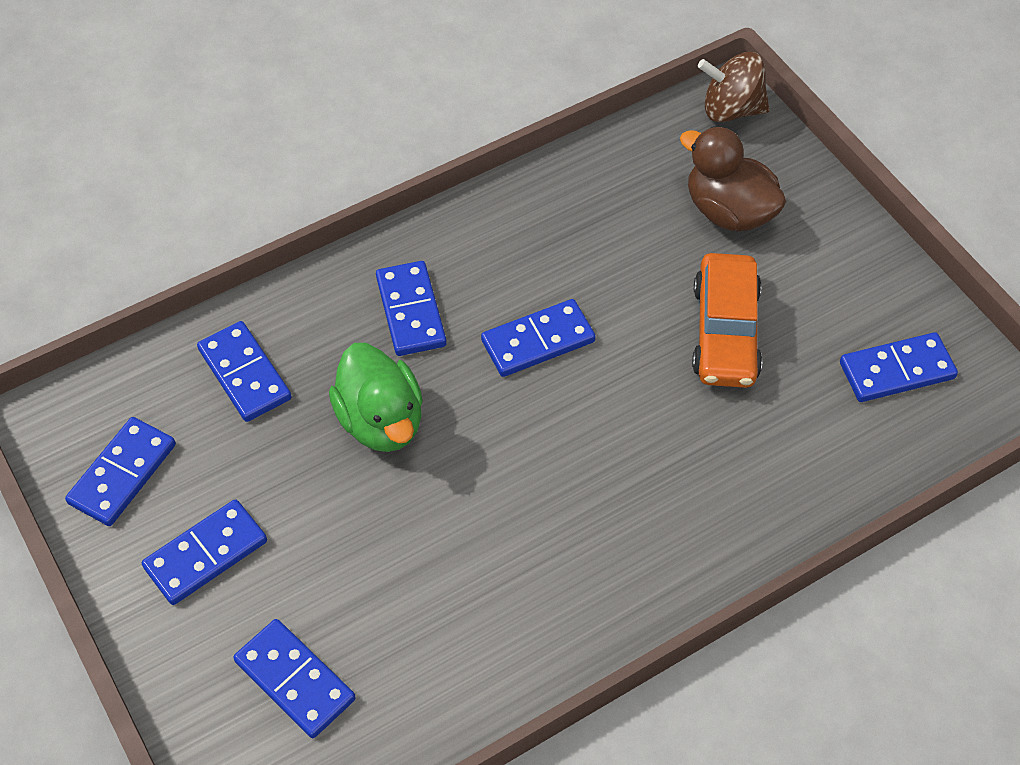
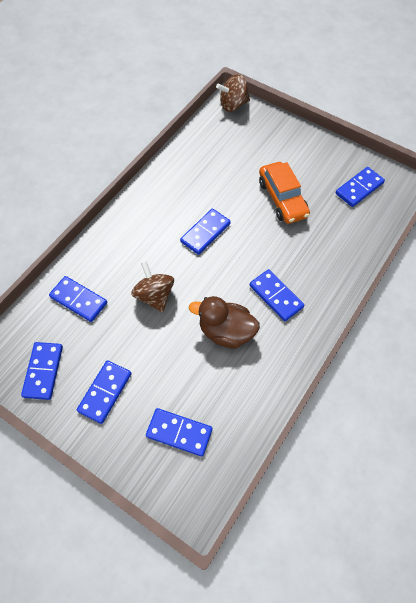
camera: 25 degrees left, 5 degrees up
green duck [329,343,423,452] -> brown spinning top [131,261,174,313]
blue domino [376,261,447,356] -> blue domino moved to [250,269,304,321]
brown duck [680,126,787,231] -> brown duck moved to [189,296,260,348]

